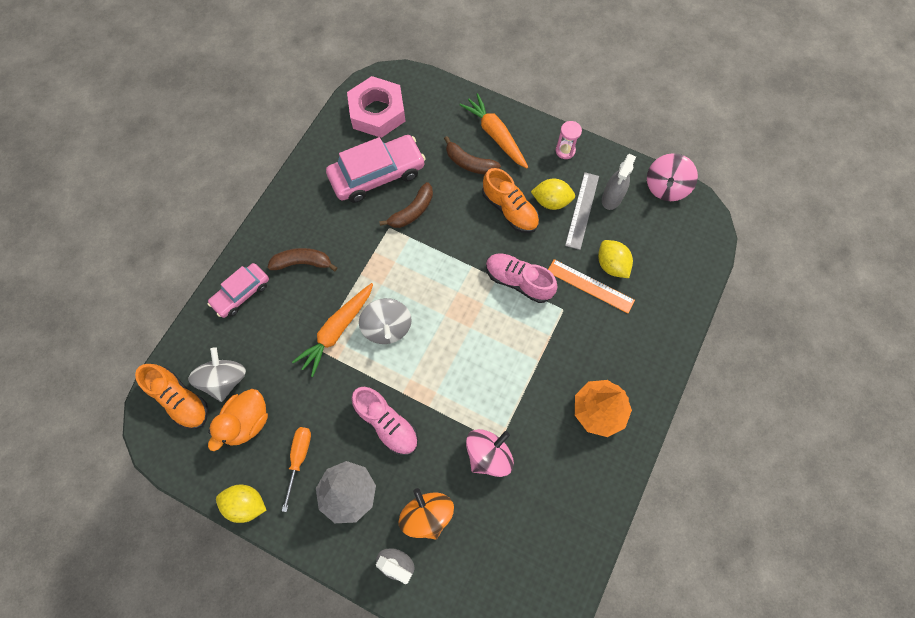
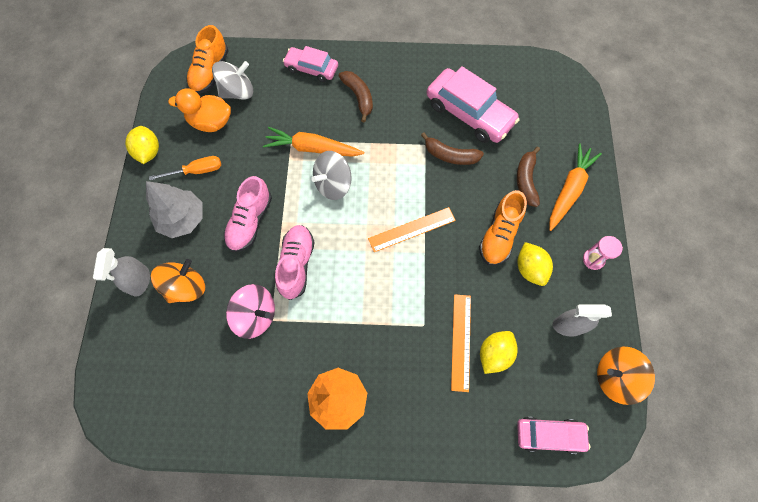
camera: 65 degrees right, 0 degrees up
pink nut [347,76,406,138] -> none
pink shoe [486,253,558,303] -> pink shoe moved to [275,225,315,300]
grey ruler [565,172,599,250] -> none
pink spinning top [647,153,698,201] -> orange spinning top [597,347,655,405]
none -> orange ruler [368,207,456,252]
none -> pink car [517,417,590,454]

